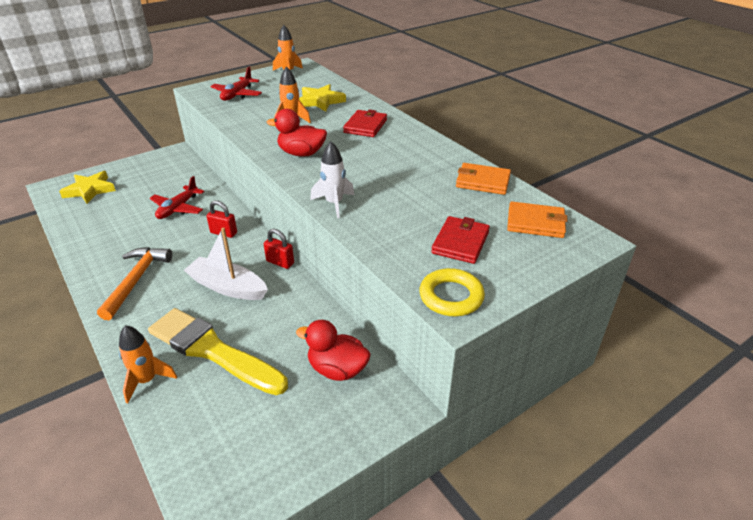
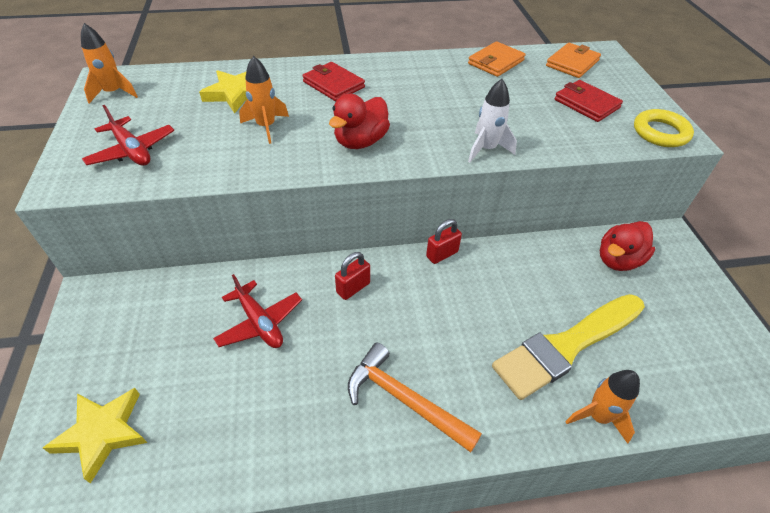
camera: 65 degrees left, 10 degrees up
white boat [184,227,268,300] -> none

